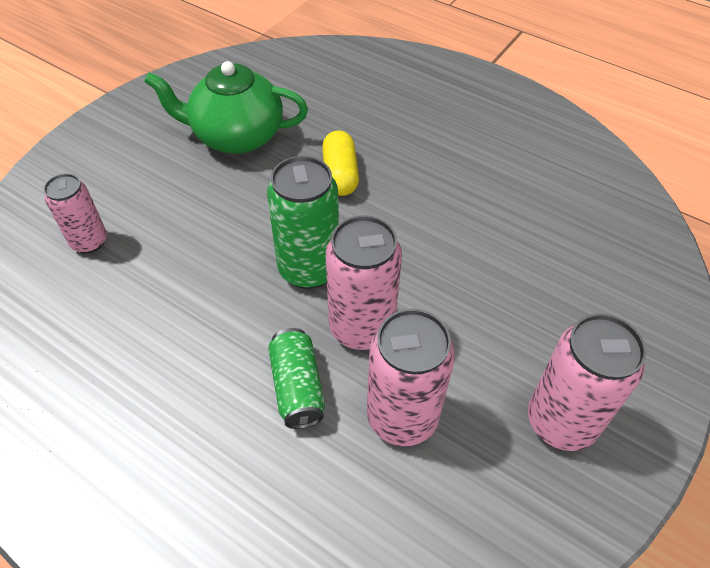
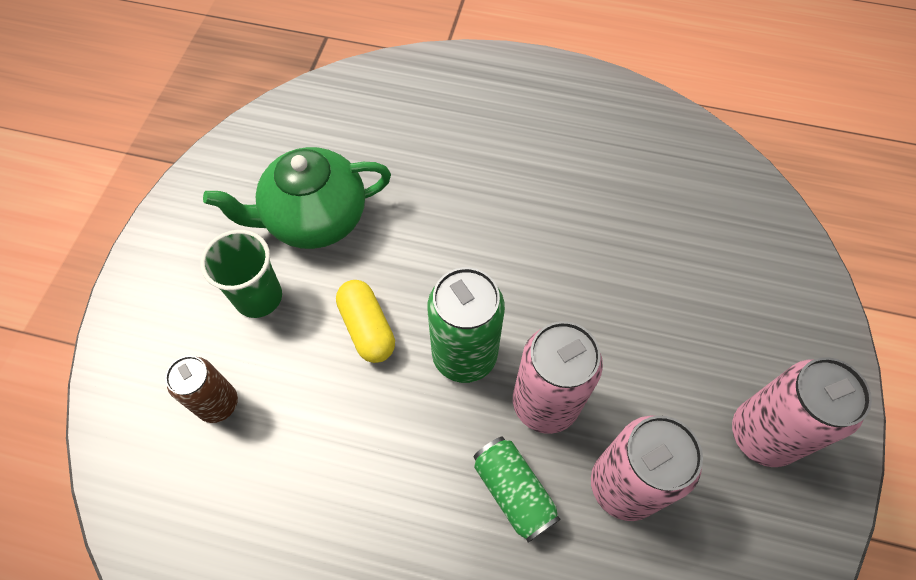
camera: 20 degrees left, 10 degrees up
pink can [44,173,107,254] -> brown can [165,356,238,423]
yellow capsule [322,130,359,196] -> yellow capsule moved to [336,280,395,363]
none -> green cup [200,230,282,318]

